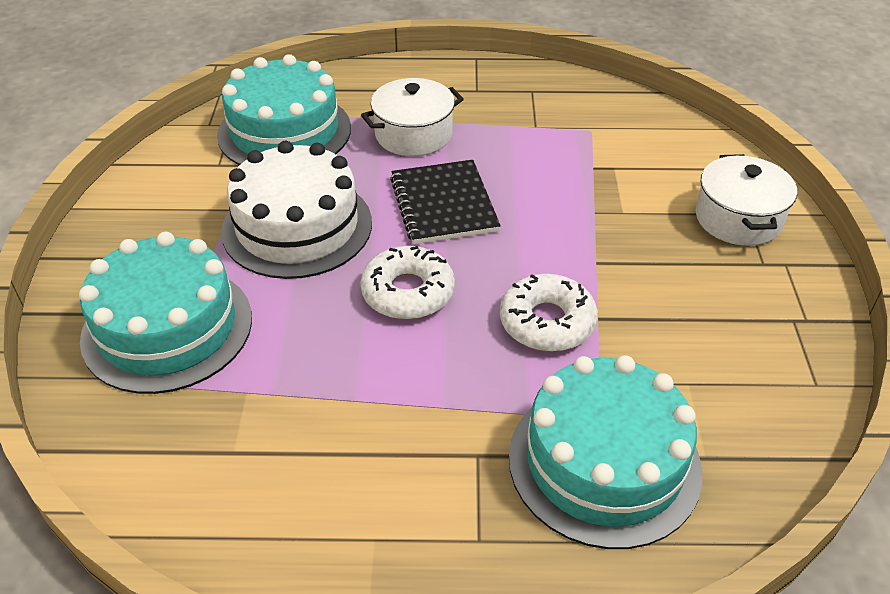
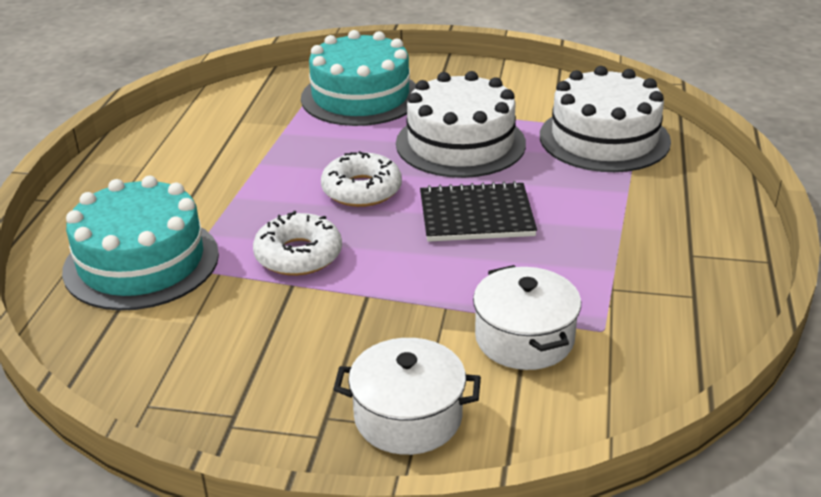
camera: 100 degrees right, 10 degrees down
turquoise cake [217,54,351,165] -> white cake [540,66,671,172]
white pot [361,78,464,156] -> white pot moved to [473,265,581,370]

